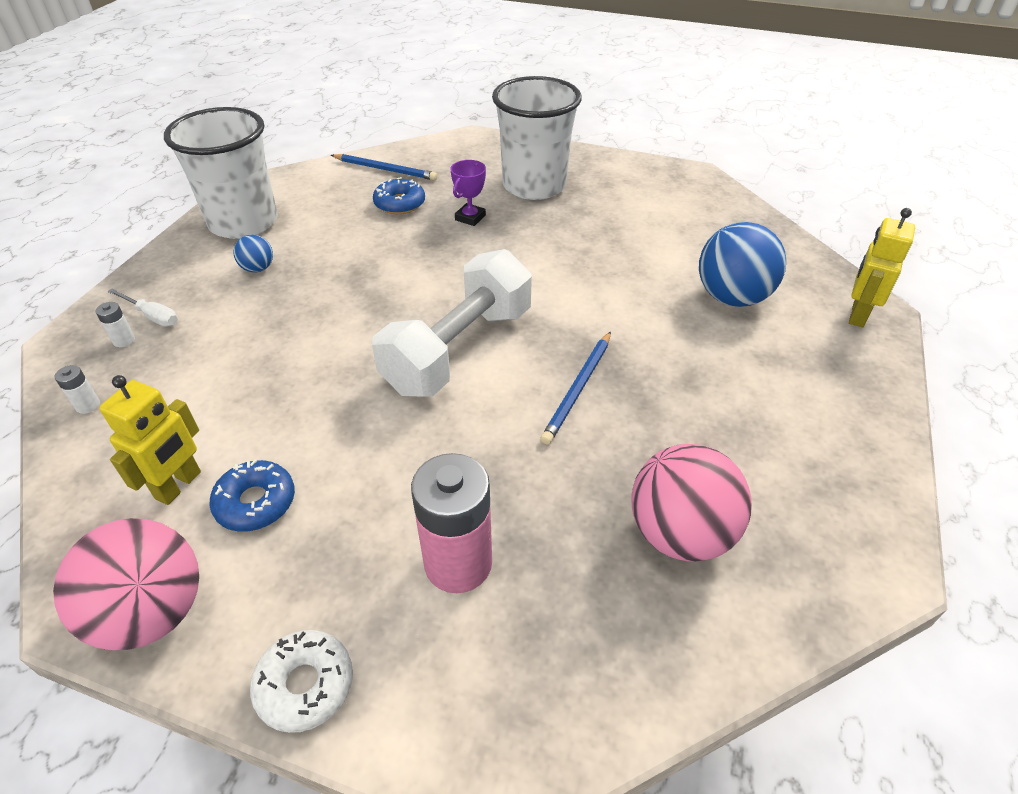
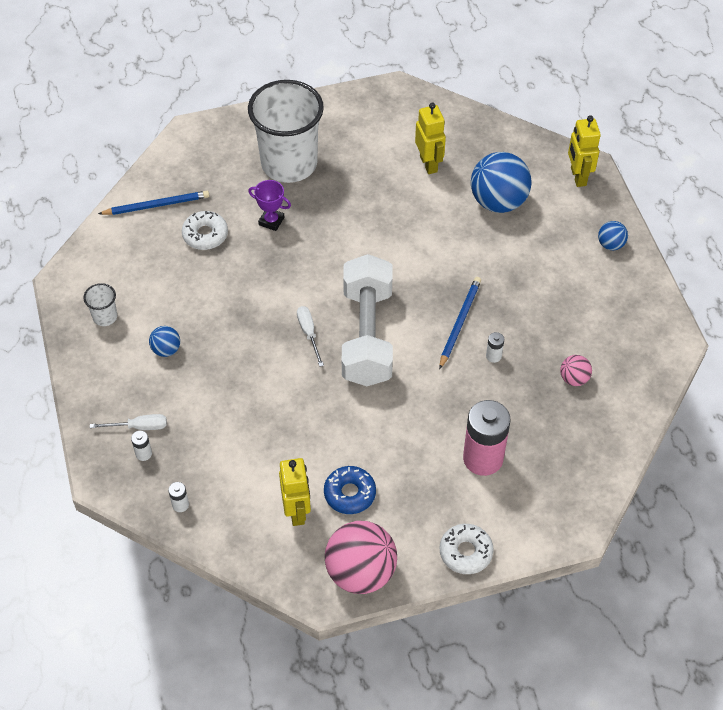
camera: 35 degrees left, 10 degrees up
white cup [164,107,278,239] -> white cup [83,283,117,326], size x0.40
blue donut [373,177,425,214] -> white donut [182,211,228,250]
purple trophy [451,160,486,226] -> purple trophy turned 60 degrees counterclockwise [248,180,291,231]
blue pencil [541,331,611,444] -> blue pencil turned 150 degrees counterclockwise [439,277,481,370]
pink ball [631,444,752,562] -> pink ball [560,355,592,386], size x0.48
none -> white screwdriver [297,306,324,367]
none -> yellow robot [415,103,446,174]
none -> white battery [486,332,504,363]
none -> blue ball [598,221,628,250]

